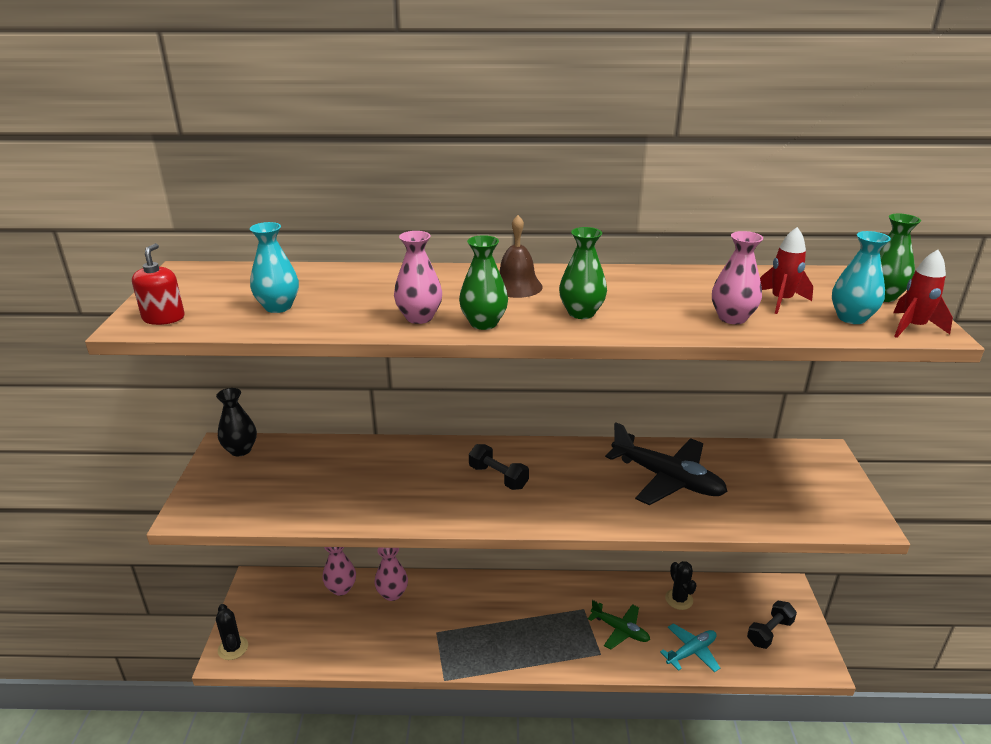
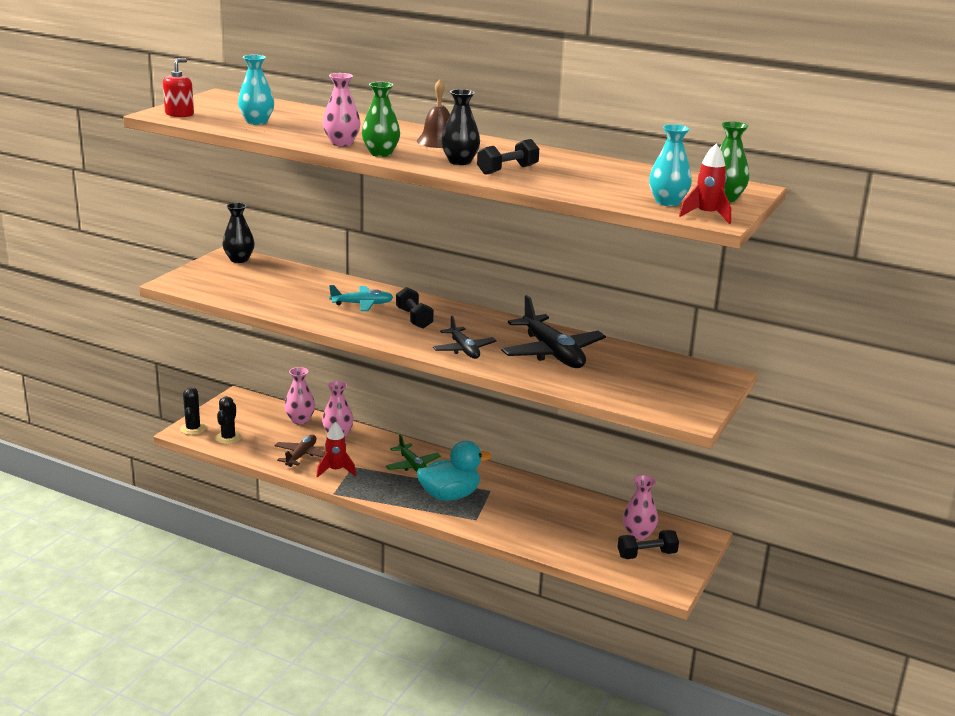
camera: 25 degrees right, 5 degrees down
green vase [559,227,607,319] -> black vase [441,89,480,165]
green plane [588,600,650,650] -> green plane moved to [386,435,441,472]
turquoise plane [660,623,720,672] -> turquoise plane moved to [329,285,393,311]
black cactus [665,561,697,610] -> black cactus moved to [215,396,242,444]
pink vase [712,231,763,324] -> pink vase moved to [623,475,658,540]
red rocket [760,227,813,314] -> red rocket moved to [317,422,356,478]
none -> brown plane [274,435,326,467]
none -> turquoise duck [417,441,492,501]
none -> black plane [433,315,496,359]
none -> black dumbbell [477,139,539,175]

